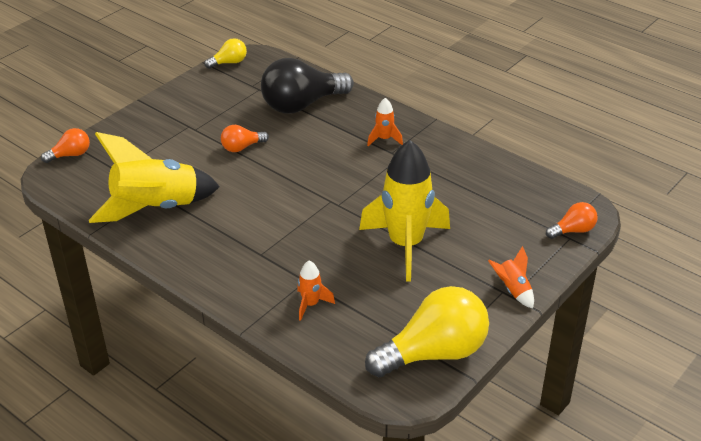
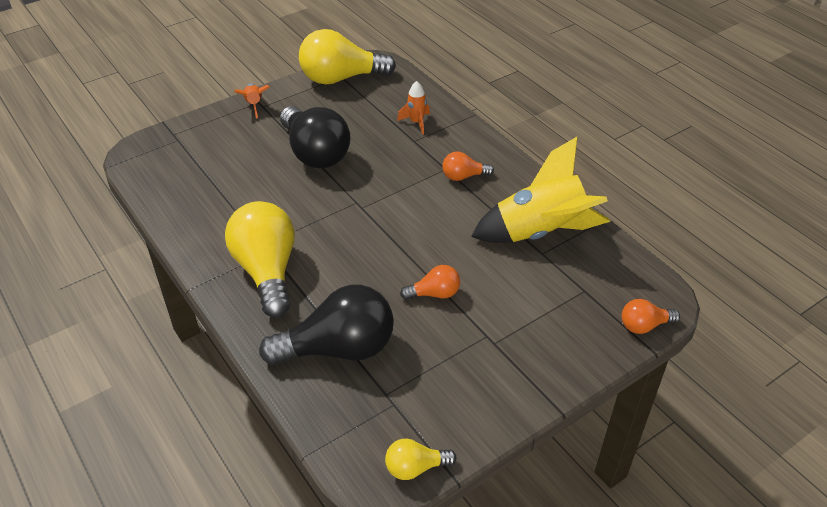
camera: 165 degrees left, 5 degrees up
yellow rocket [359,140,450,282] -> black light bulb [280,106,351,168]
orange rocket [367,98,403,146] -> yellow light bulb [225,201,295,318]
orange light bulb [546,202,598,239] -> orange light bulb moved to [442,151,494,181]

